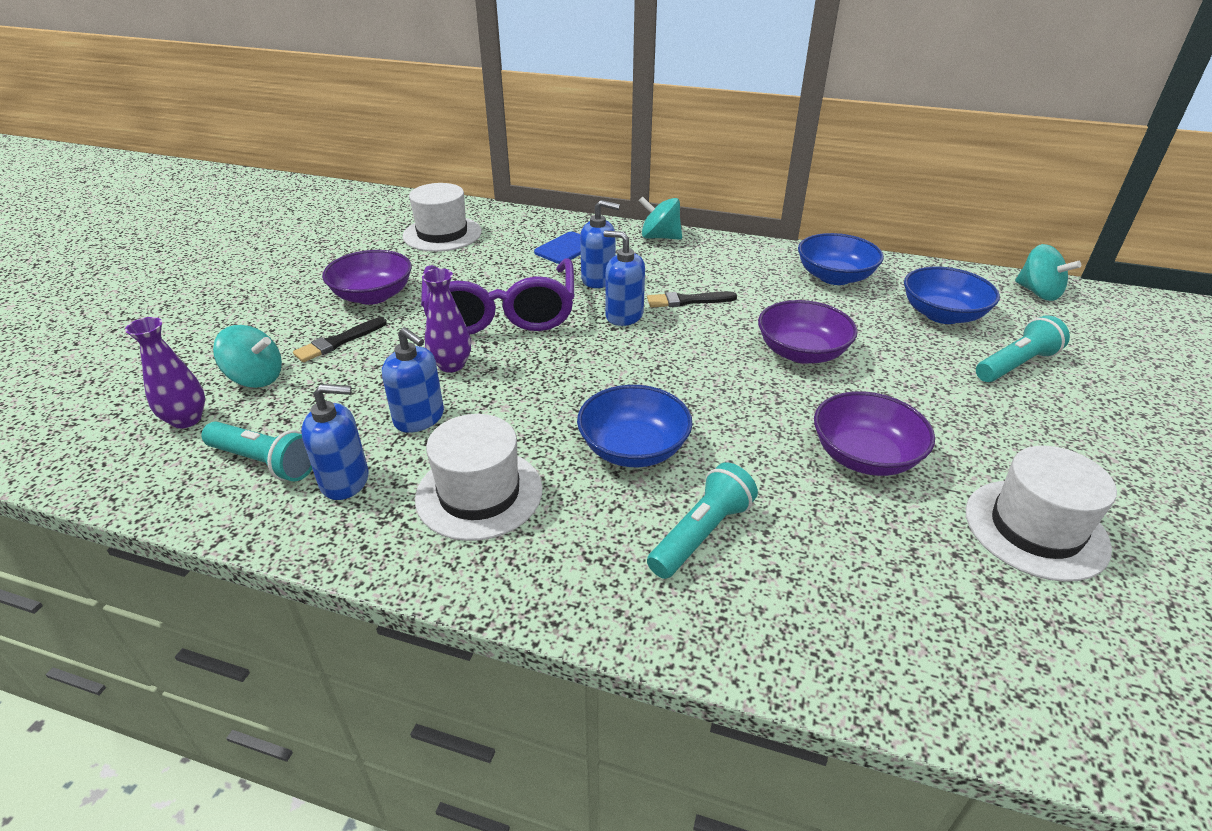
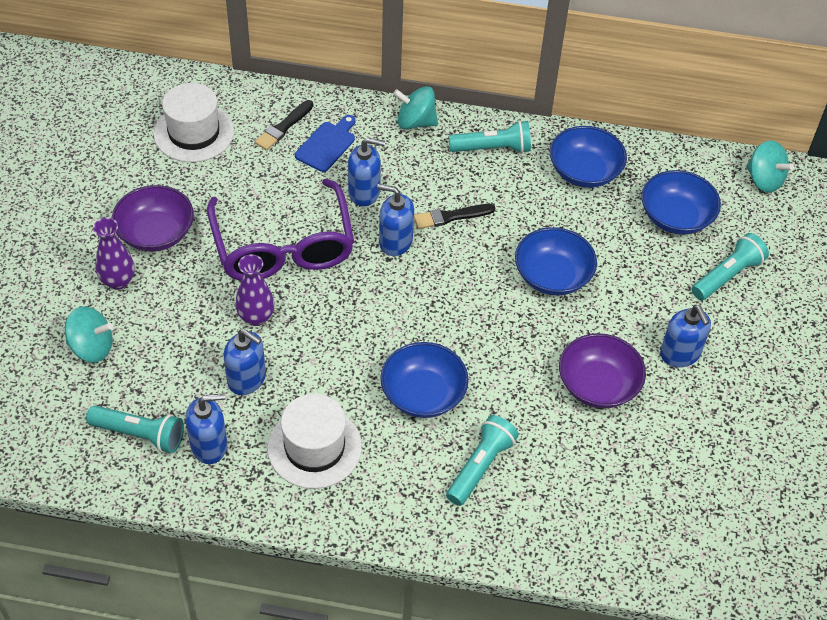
camera: 10 degrees left, 15 degrees up
purple vase [125,317,205,429] -> purple vase moved to [93,218,135,290]
black brush [293,317,387,362] -> black brush moved to [255,100,314,150]
purple bowl [758,300,858,364] -> blue bowl [515,227,597,295]
white hat [966,446,1117,582] -> none
none -> turquoise flashlight [449,120,531,153]
none -> blue soap dispenser [660,305,711,367]

